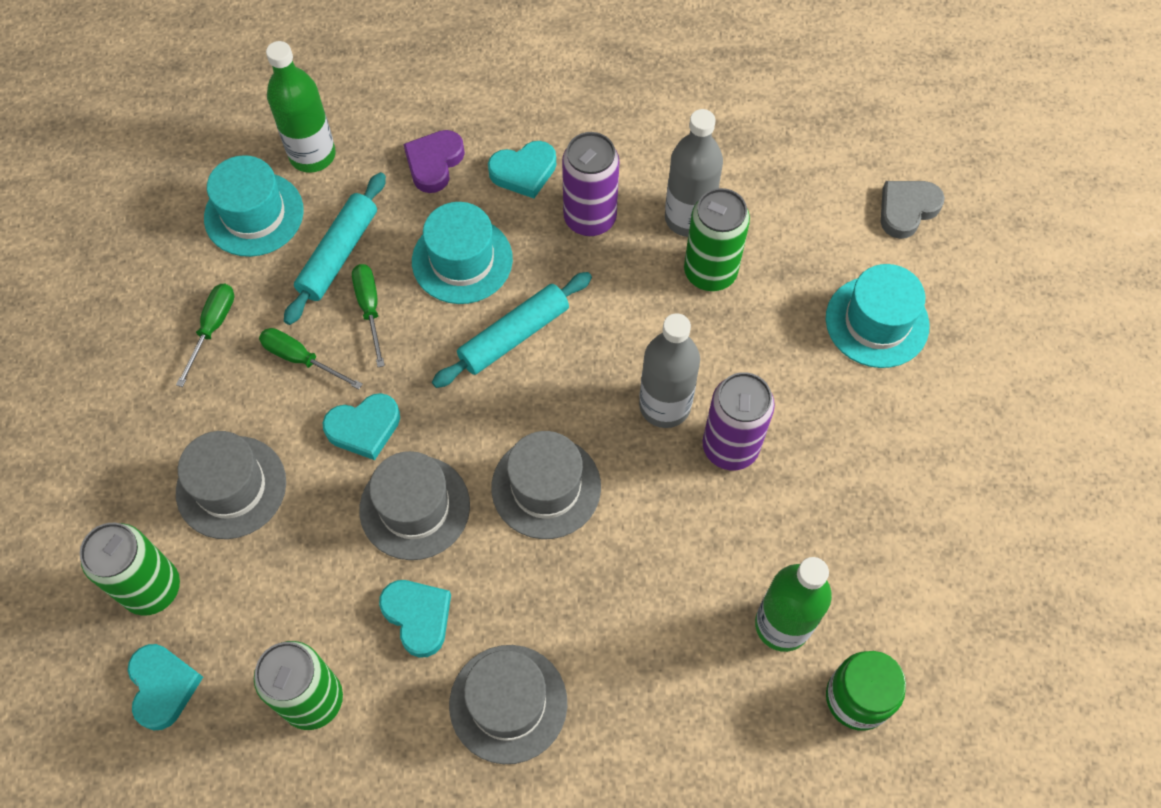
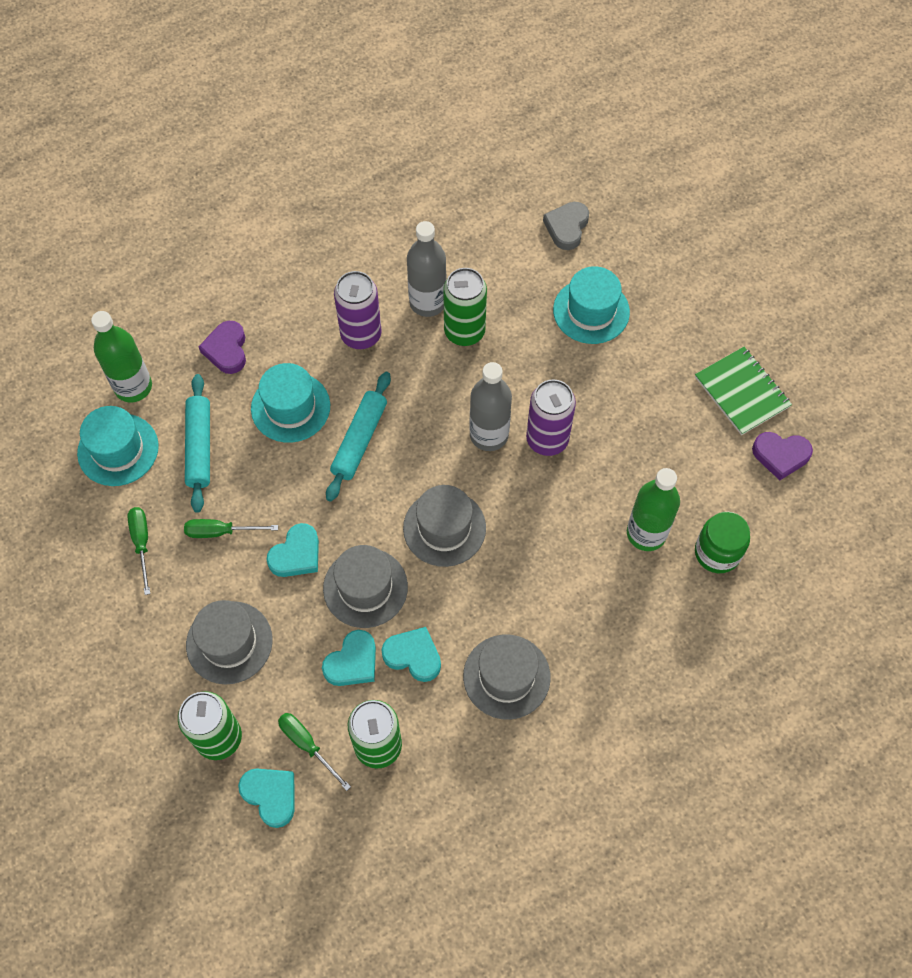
camera: 30 degrees left, 0 degrees up
green screwdriver [352,264,385,367] -> green screwdriver moved to [278,713,351,791]
turquoise heart [488,141,556,198] -> turquoise heart moved to [322,630,376,686]
none -> green notebook [695,347,792,435]
none -> purple heart [752,432,813,480]

